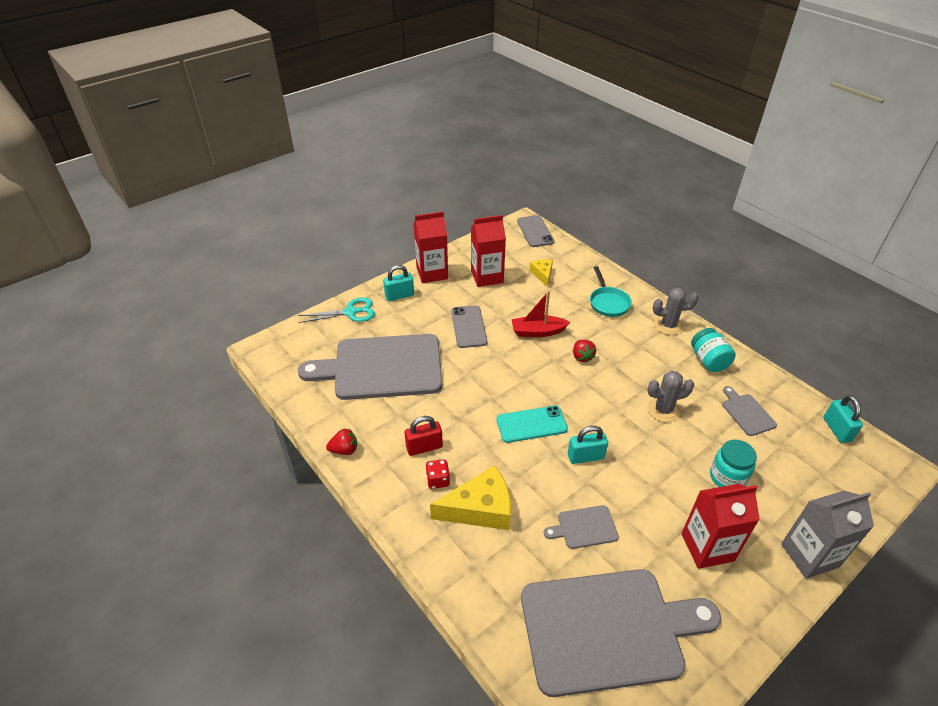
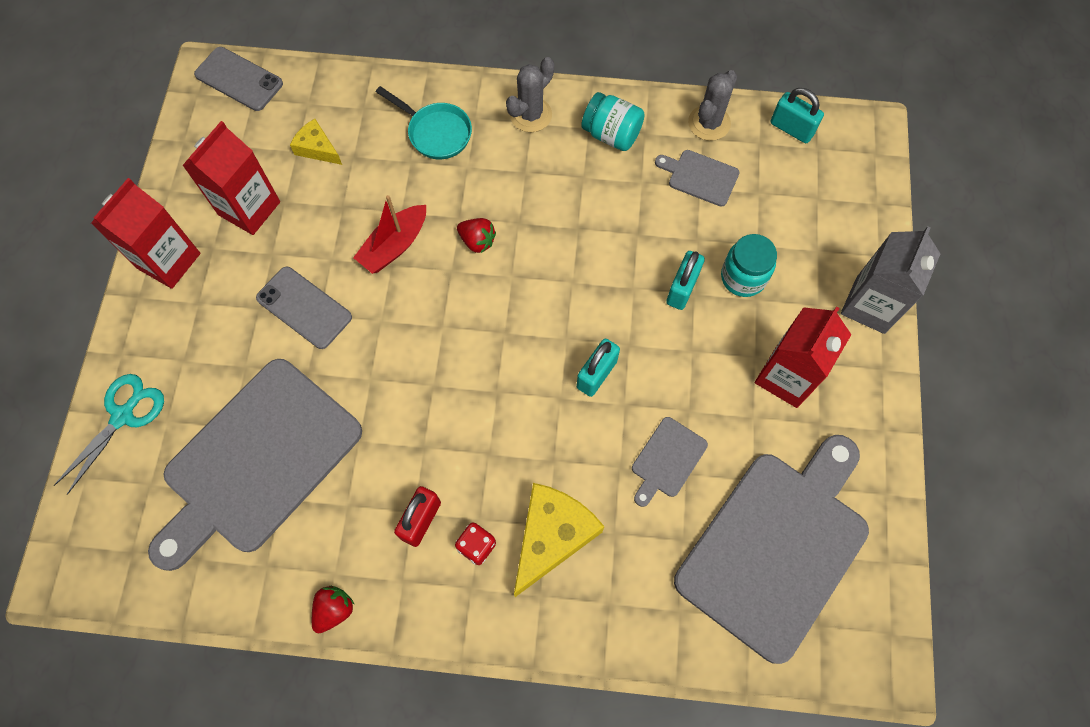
camera: 45 degrees left, 25 degrees up
turquoise padlock [383,265,414,301] -> turquoise padlock moved to [666,251,705,310]
turquoise phone [497,406,568,443] -> none
grey cactus [647,371,694,422] -> grey cactus moved to [688,70,737,141]

